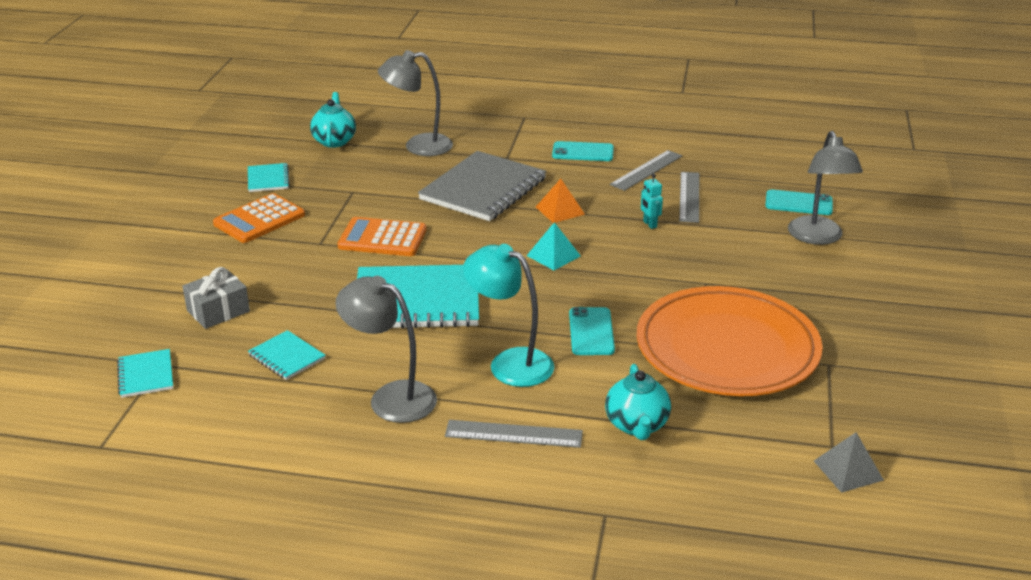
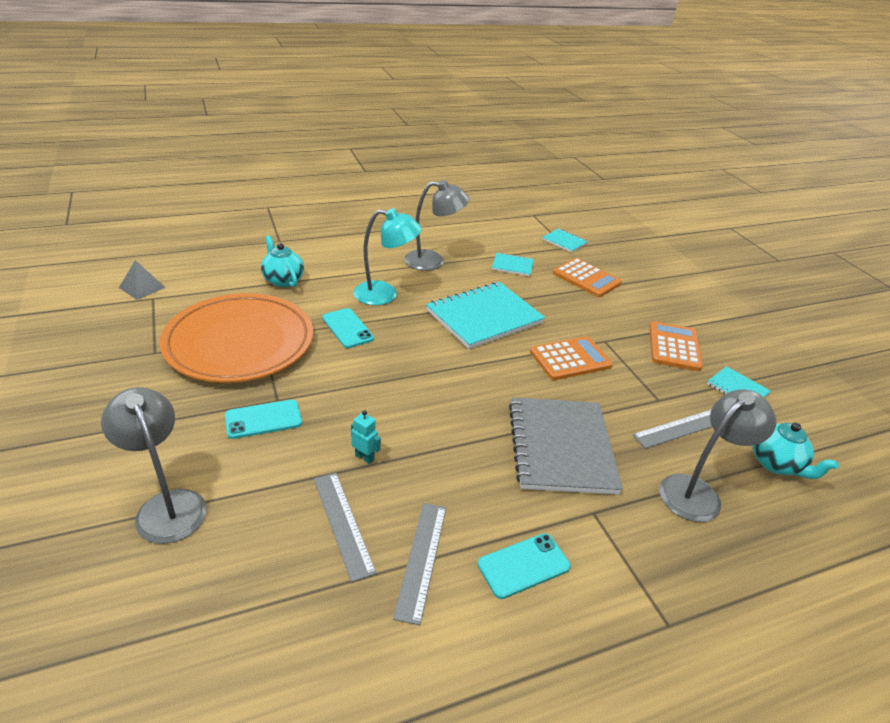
camera: 145 degrees right, 5 degrees up
grey gift [182,267,250,329] -> orange calculator [553,258,622,297]
grey ruler [445,420,583,448] -> grey ruler moved to [632,410,712,449]
turquoise pyramid [526,222,581,270] -> none
orange pyramid [536,179,585,223] -> none
turquoise phone [765,189,833,215] -> turquoise phone moved to [225,399,302,439]

